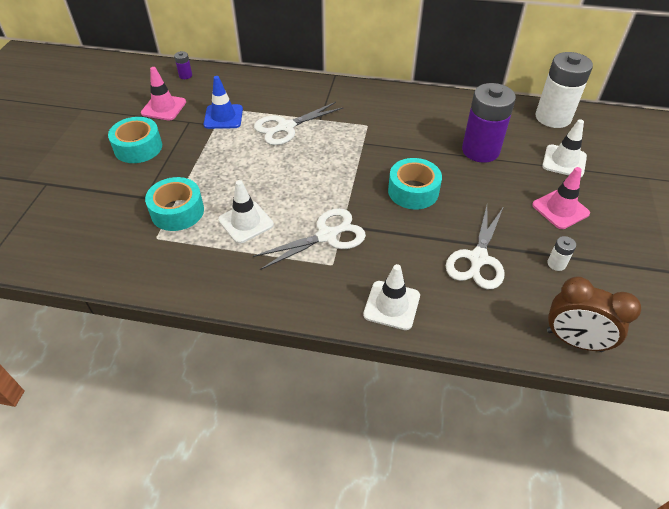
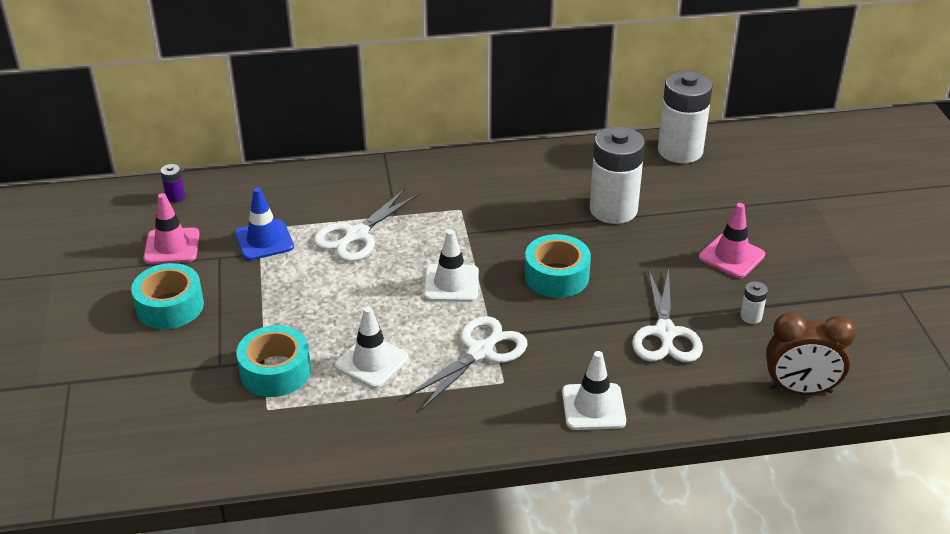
camera: 20 degrees left, 10 degrees down
purple battery [462,83,516,163] -> white battery [590,126,645,224]
white traffic cone [542,119,587,177] -> white traffic cone moved to [424,230,479,302]

